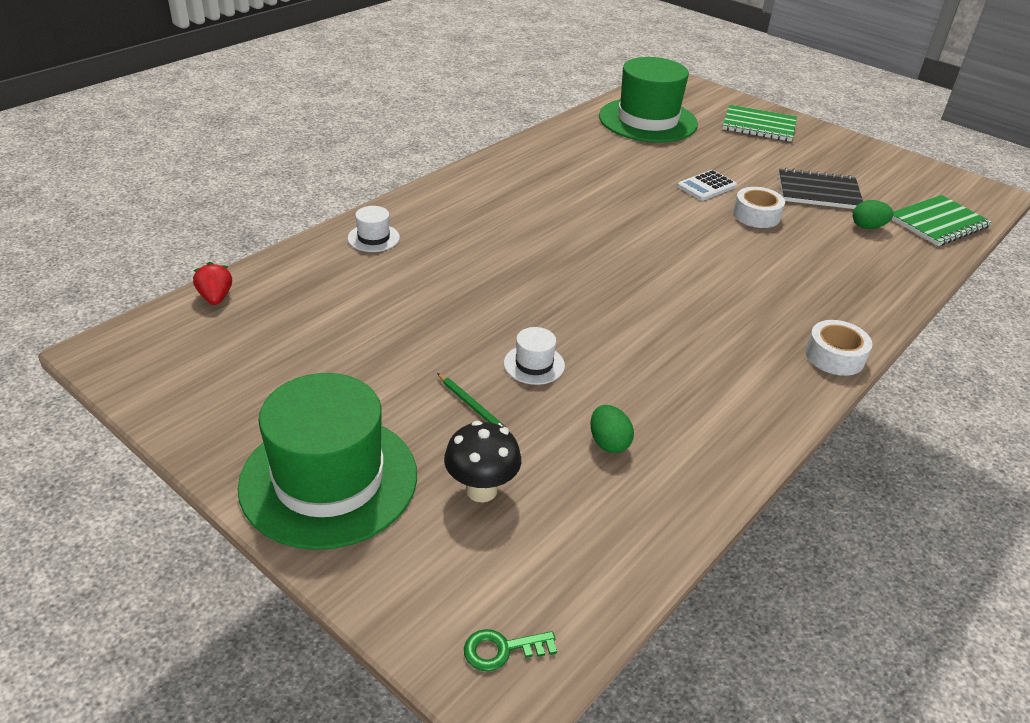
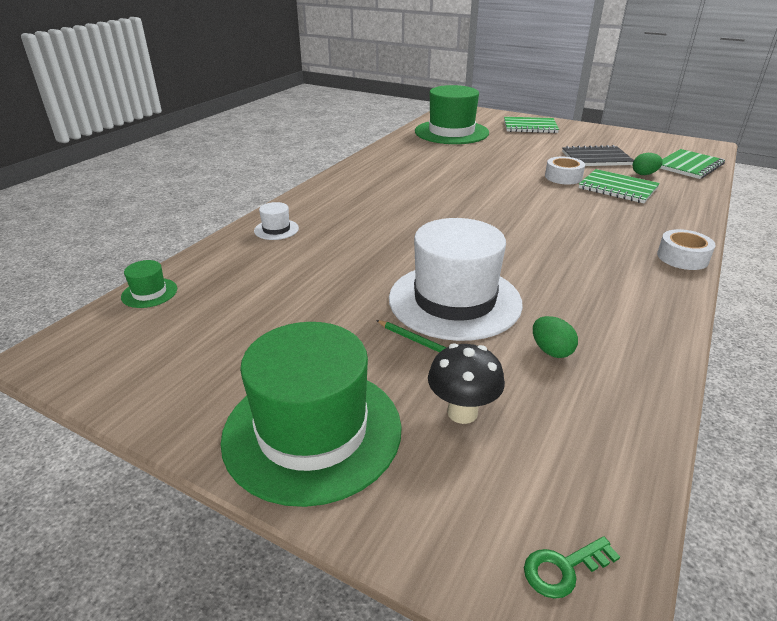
camera: 10 degrees left, 5 degrees down
red strawberry [193,262,232,305] -> green hat [121,260,177,308]
white hat [504,327,565,385] -> white hat [389,218,523,341], size x2.44
white calculator [677,170,737,201] -> none
none -> green notebook [579,169,660,203]

